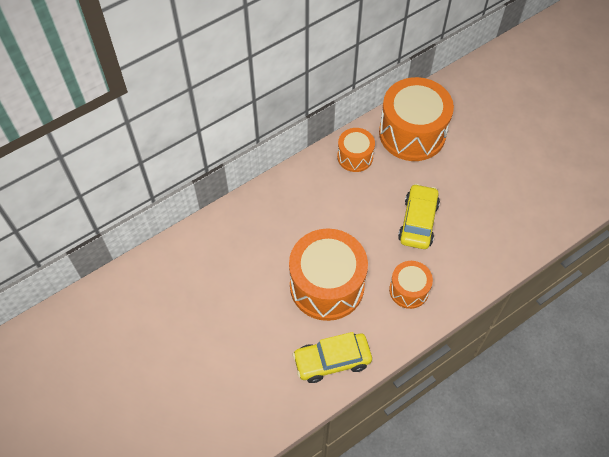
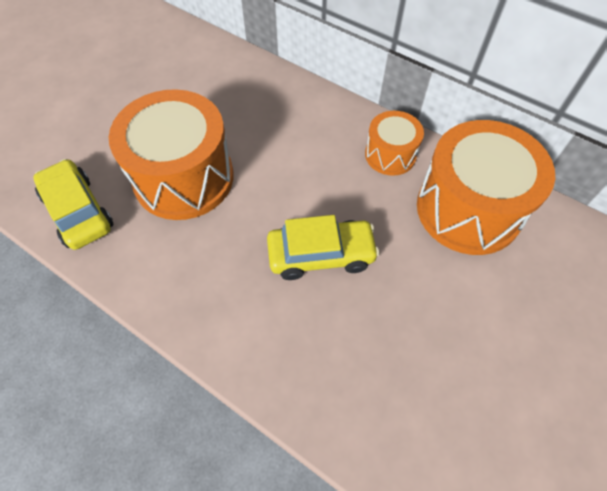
camera: 70 degrees right, 0 degrees up
orange drum [389,261,433,309] -> none

